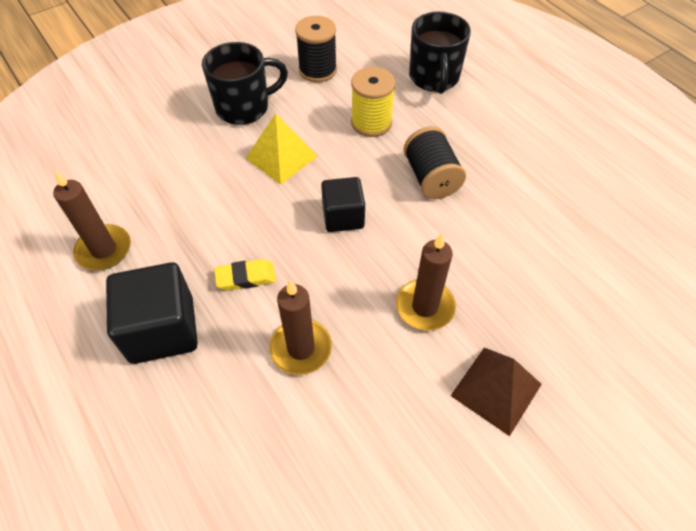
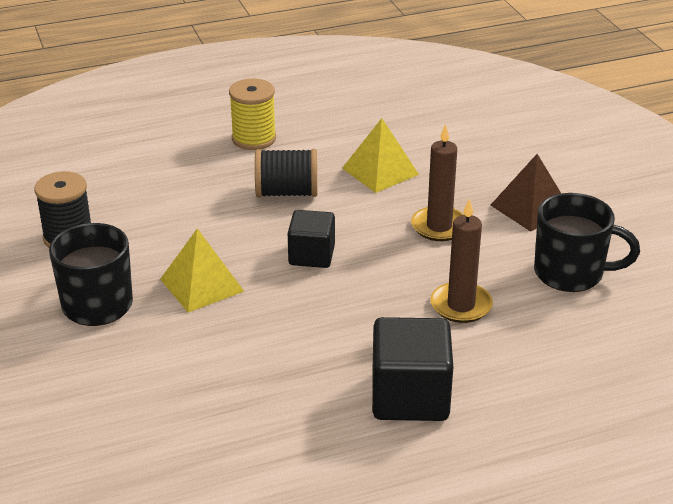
camera: 75 degrees left, 20 degrees down
brown candle [53,170,131,270] -> none
yellow eraser [214,259,276,291] -> none
yellow spool [351,67,396,137] -> yellow spool moved to [229,79,276,150]
black mug [409,12,471,94] -> black mug moved to [534,193,640,292]
none -> yellow pyramid [342,118,419,193]

